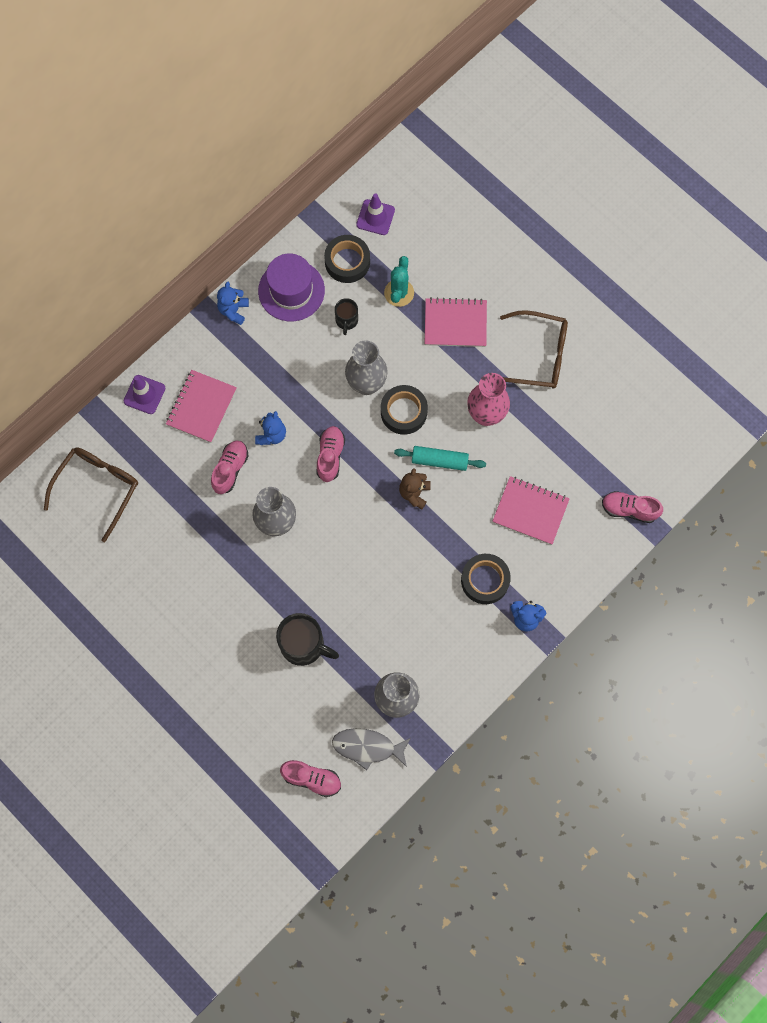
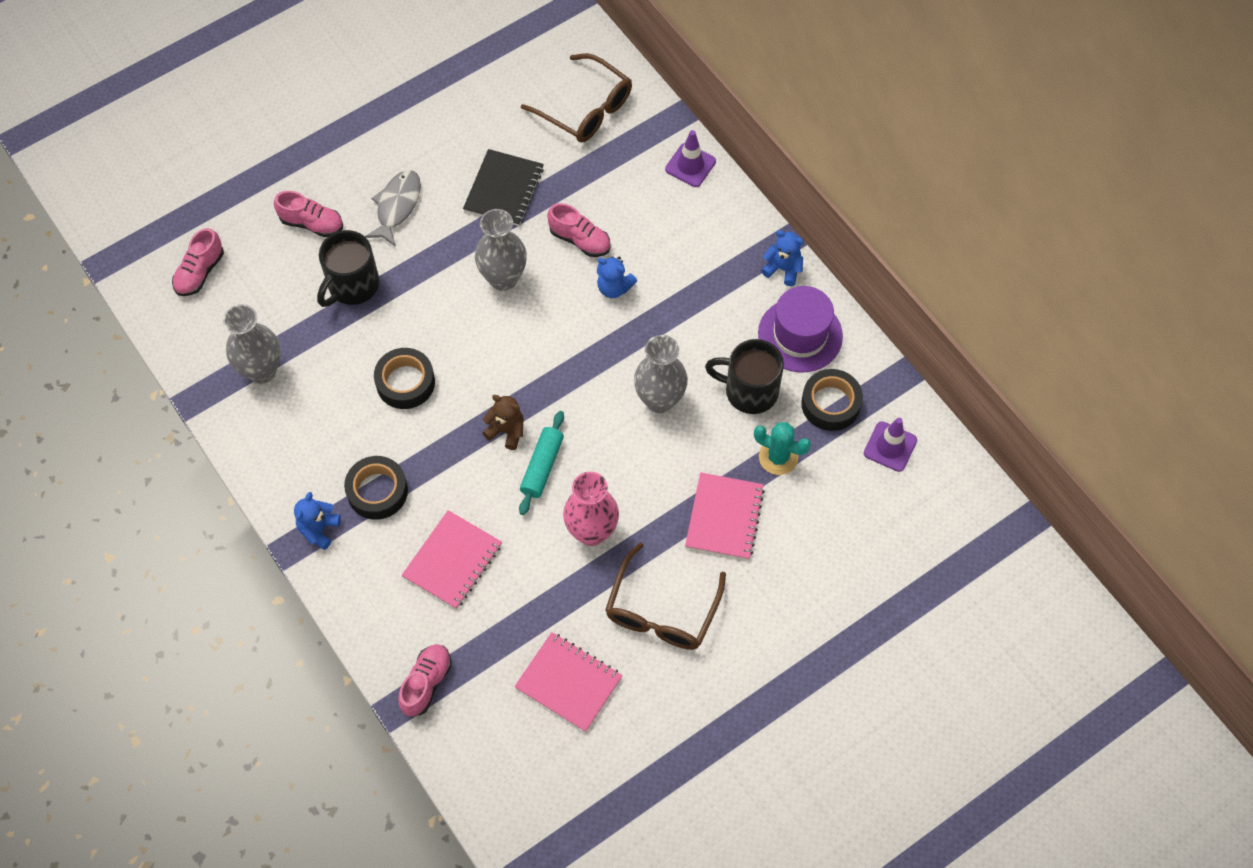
camera: 100 degrees right, 10 degrees down
pink notebook [166,370,237,443] -> pink notebook moved to [514,632,623,732]
pink shoe [316,426,345,482] -> pink shoe moved to [274,191,343,237]
grey fish [332,728,411,770] -> grey fish moved to [365,170,421,247]
black mug [335,298,358,335] -> black mug [705,339,784,414], size x1.80
black tape [381,385,428,435] -> black tape moved to [374,348,435,409]
none -> black notebook [463,149,544,226]

